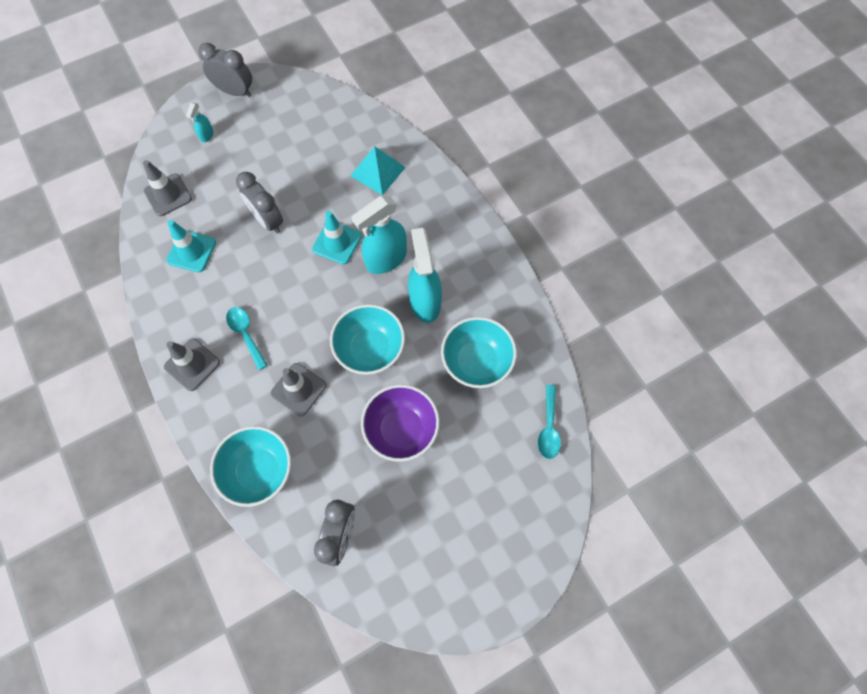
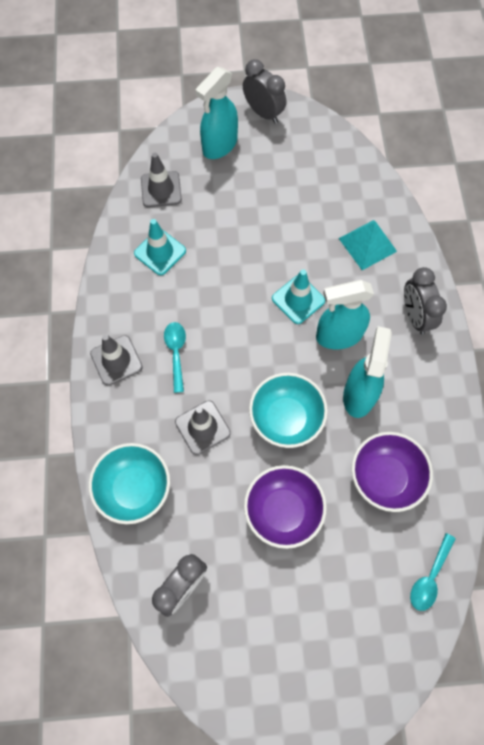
camera: 25 degrees right, 0 degrees up
turquoise spray bottle [186,103,213,142] -> turquoise spray bottle [196,67,238,159], size x2.18
grey clock [236,172,283,234] -> grey clock moved to [404,267,447,335]
turquoise bowl [441,317,517,388] -> purple bowl [352,432,433,512]

